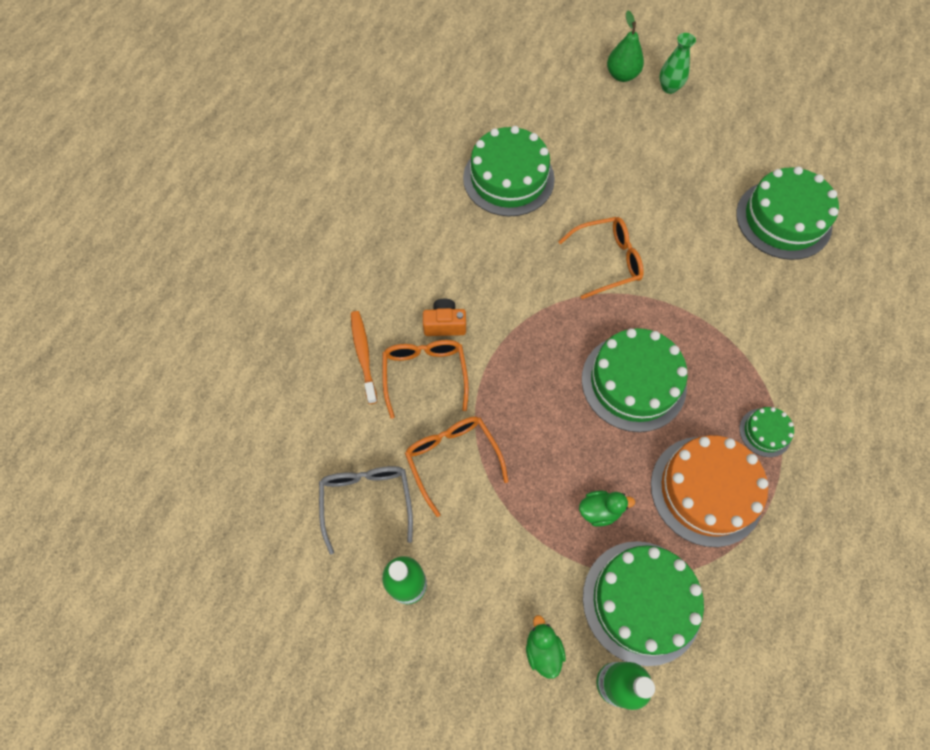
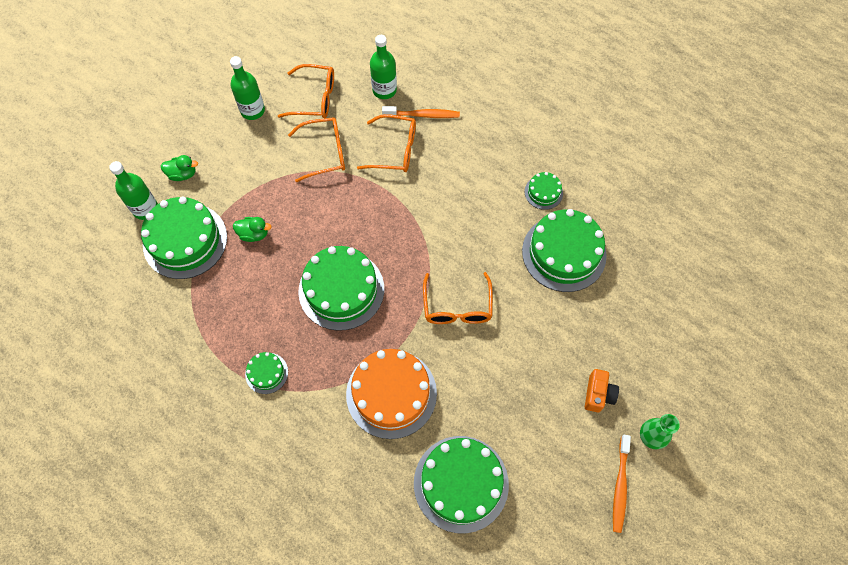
camera: 105 degrees right, 0 degrees up
grey glasses [319,466,413,555] -> orange glasses [278,64,334,118]
orange camera [423,298,466,336] -> orange camera moved to [585,369,619,412]
green duck [579,491,635,527] -> green duck turned 90 degrees counterclockwise [233,217,272,242]
green pear [607,11,644,82] -> none
orange cake [651,435,768,547] -> orange cake moved to [346,349,437,439]
none -> green bottle [370,35,397,99]
none -> green cake [525,172,563,210]
none -> orange toothbrush [613,435,631,533]

